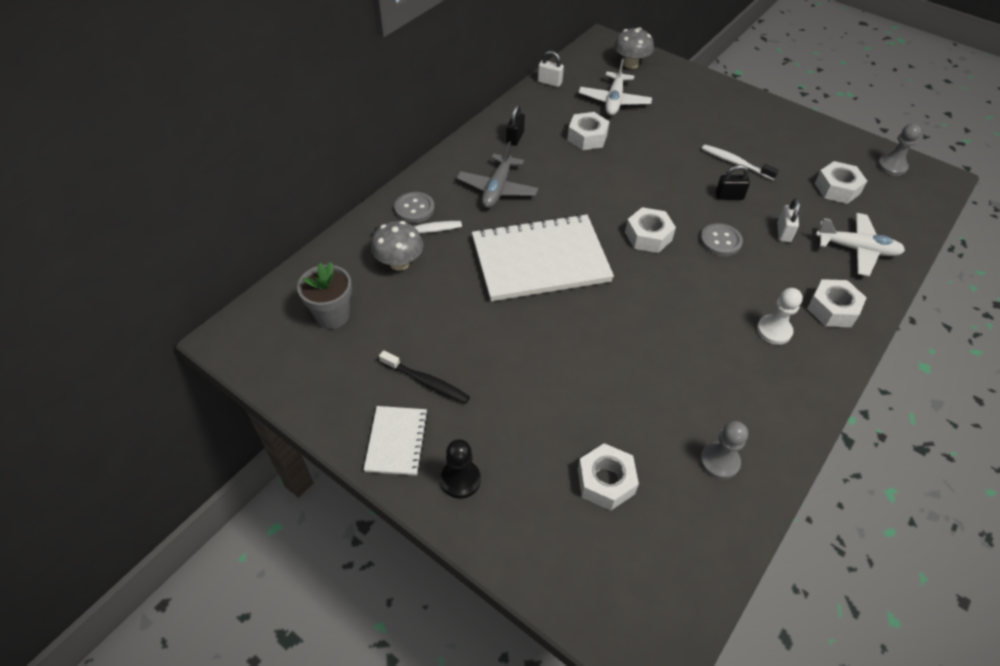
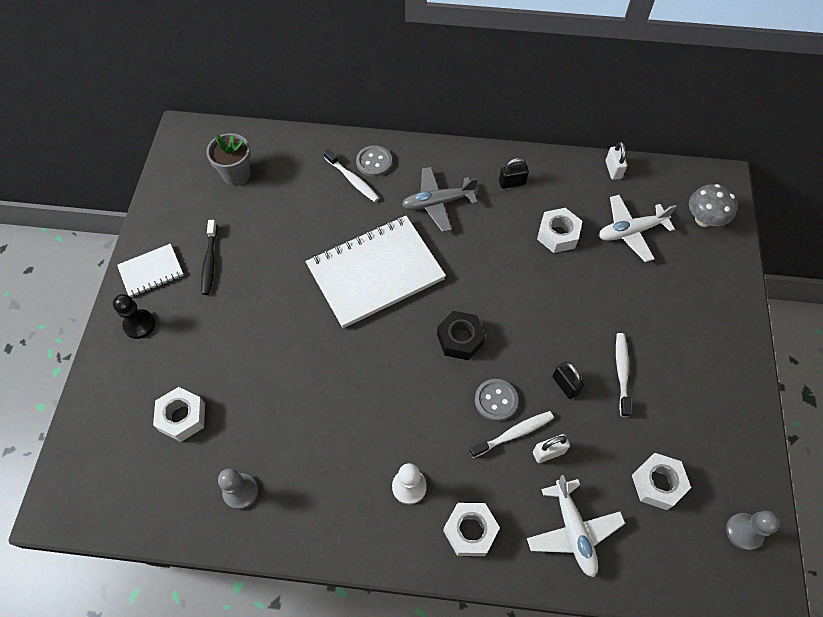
camera: 60 degrees right, 10 degrees up
grey mushroom [371,221,423,271] -> none
white notebook [472,214,614,301] -> white notebook turned 75 degrees counterclockwise [306,216,446,328]
white nut [625,207,676,253] -> black nut [437,311,486,360]
none -> white toothbrush [469,411,554,458]

